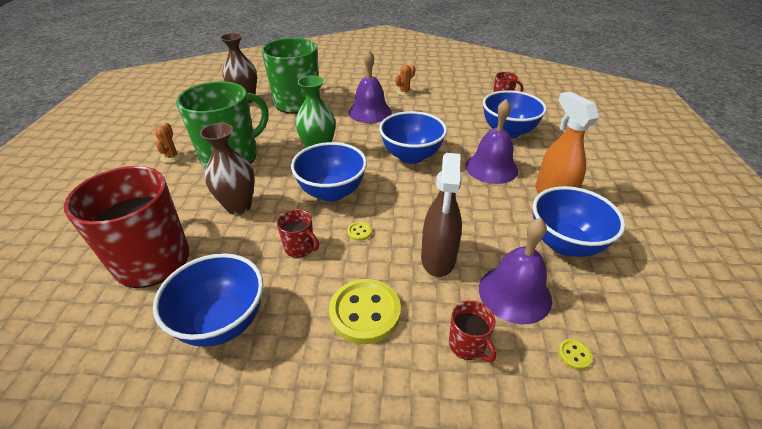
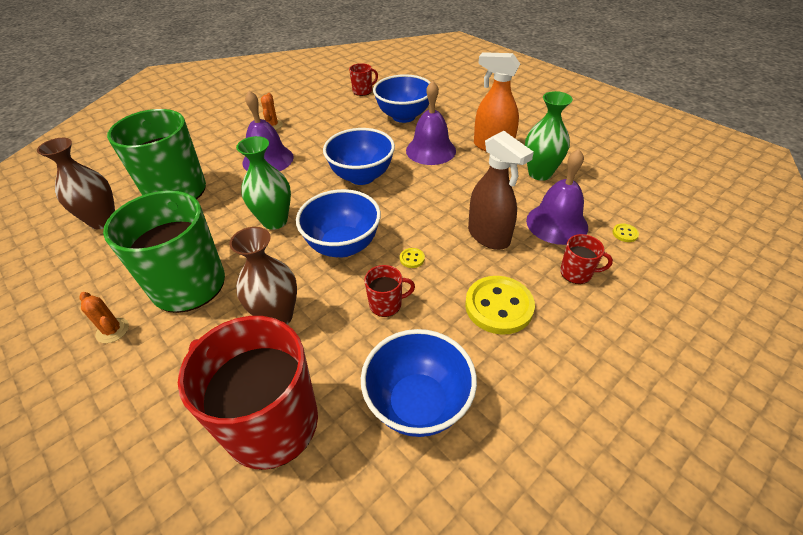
camera: 45 degrees left, 5 degrees up
blue bowl [533,186,625,257] -> green vase [525,91,573,181]

